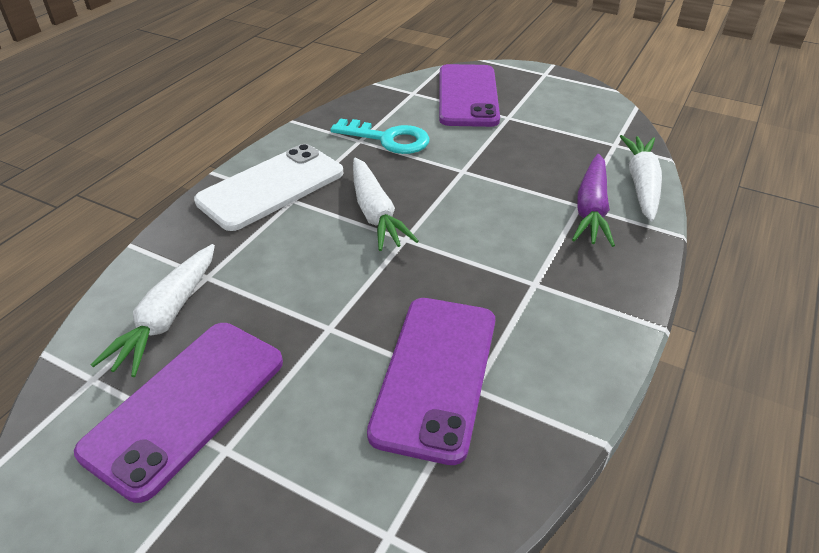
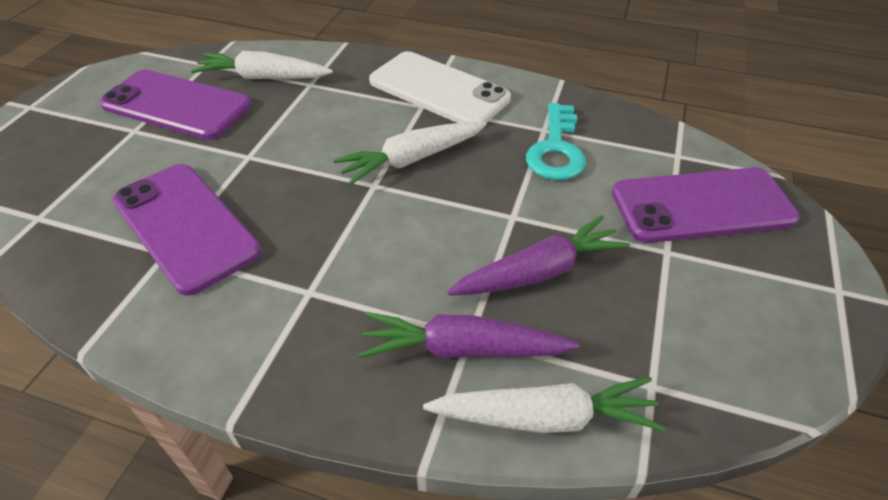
camera: 80 degrees right, 5 degrees up
purple phone [367,298,495,465] -> purple phone turned 45 degrees clockwise [112,164,262,296]
none -> purple carrot [447,215,630,296]

